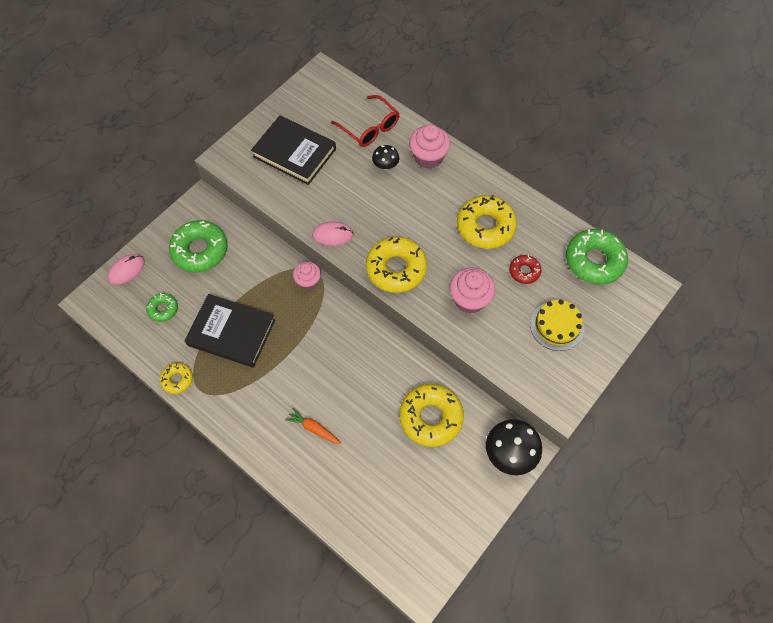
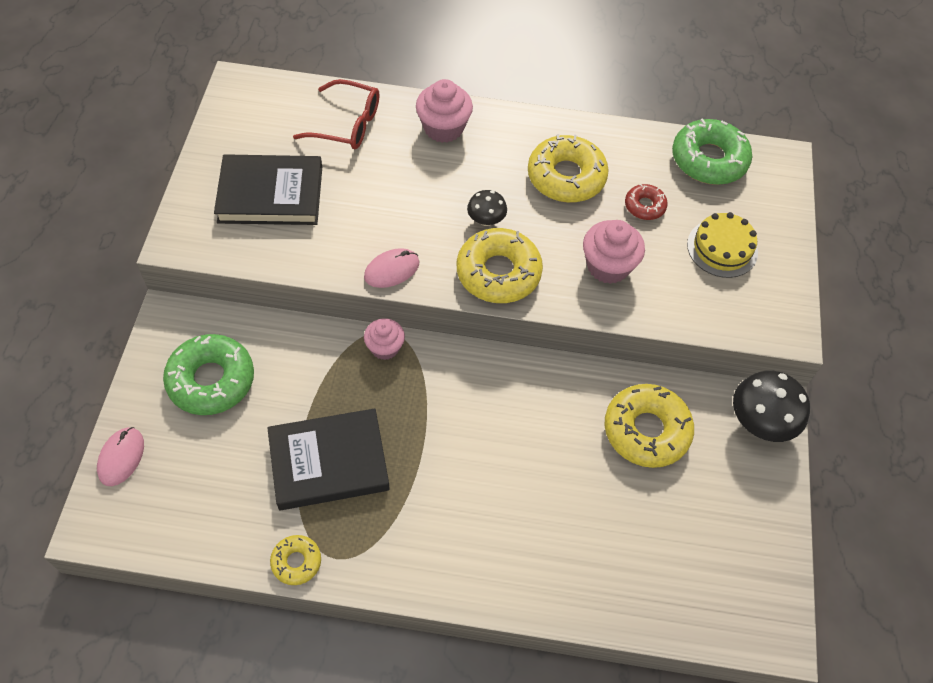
camera: 35 degrees left, 5 degrees down
green donut [146,293,178,322] -> none
orange carrot [285,408,342,444] -> none
black mushroom [372,145,399,170] -> black mushroom moved to [467,190,507,226]

